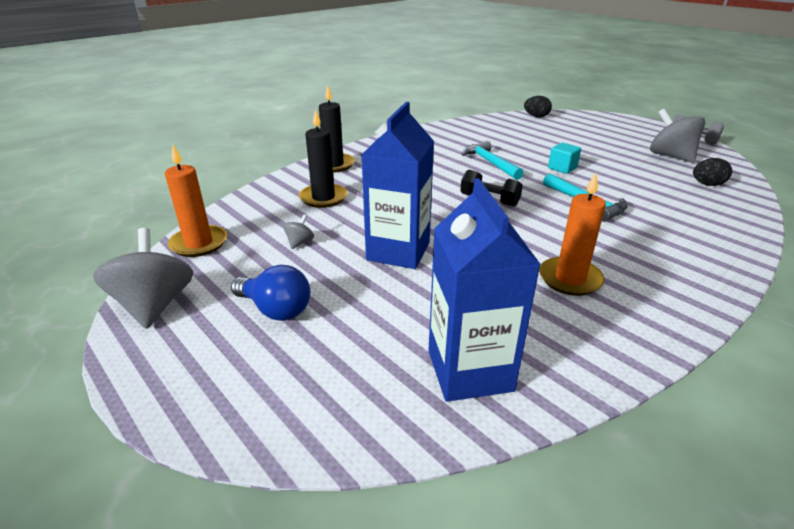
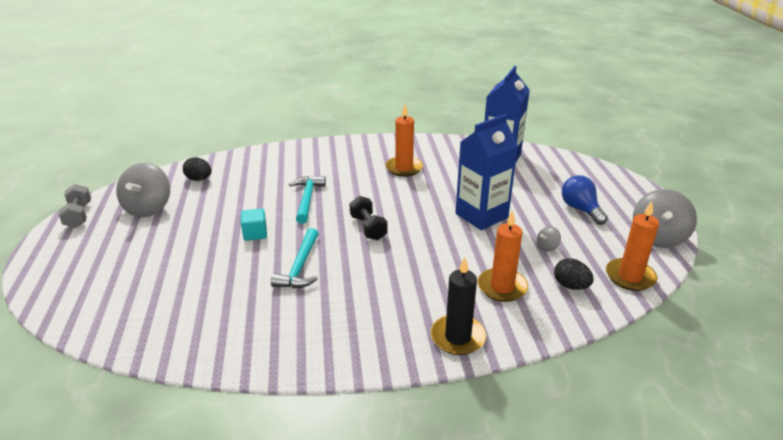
camera: 145 degrees left, 0 degrees up
black candle [299,109,347,208] -> orange candle [478,210,528,302]
black egg [524,96,552,117] -> black egg moved to [554,258,593,290]

